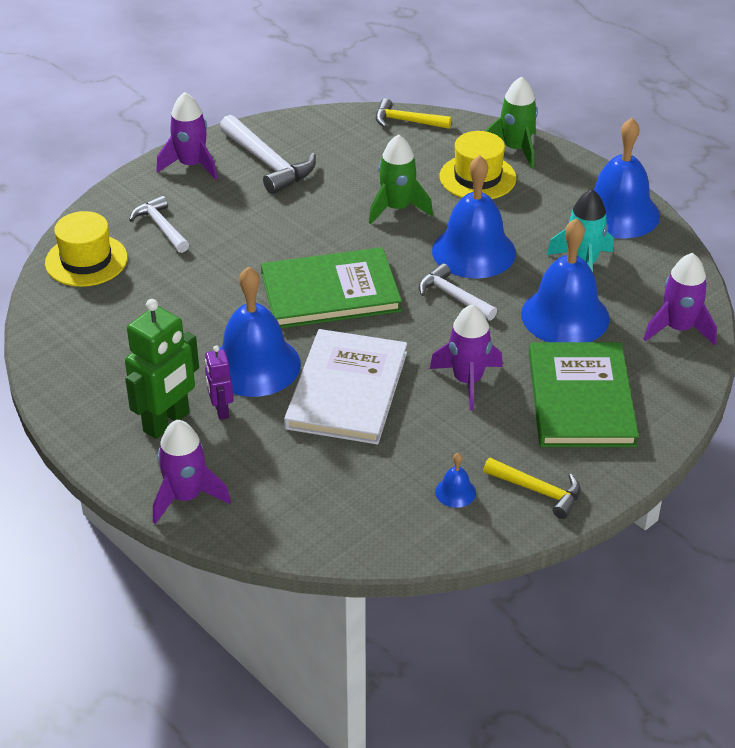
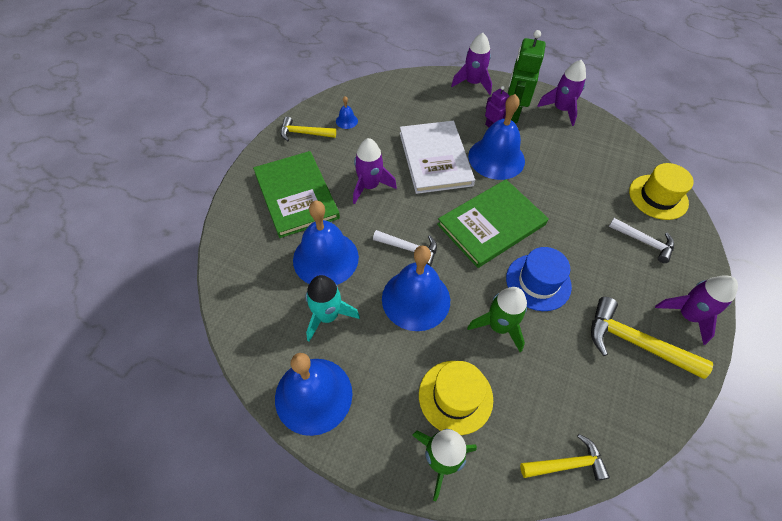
camera: 155 degrees right, 15 degrees up
white hammer [220,115,316,194] -> yellow hammer [591,297,713,379]
purple rocket [643,253,717,345] -> purple rocket moved to [537,60,586,126]
none -> blue hat [506,247,572,311]

